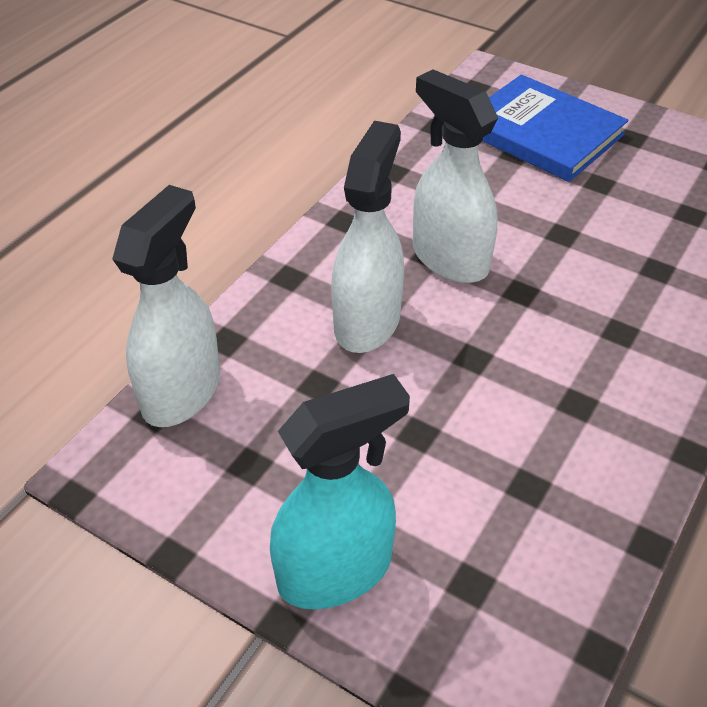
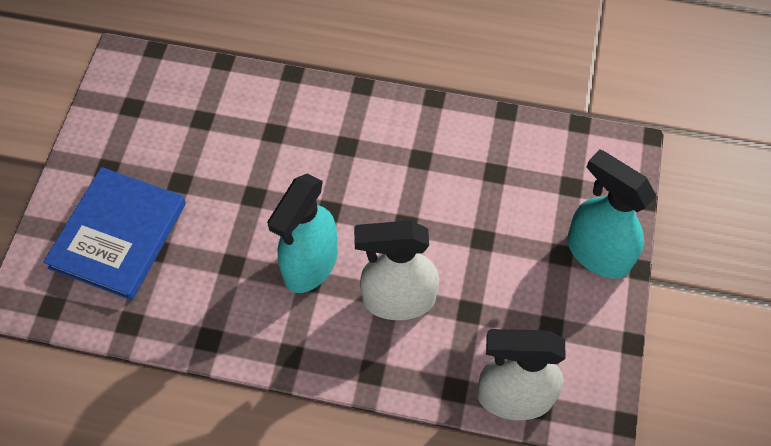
camera: 110 degrees left, 15 degrees up
white spray bottle [413,69,498,283] -> turquoise spray bottle [267,174,338,293]

